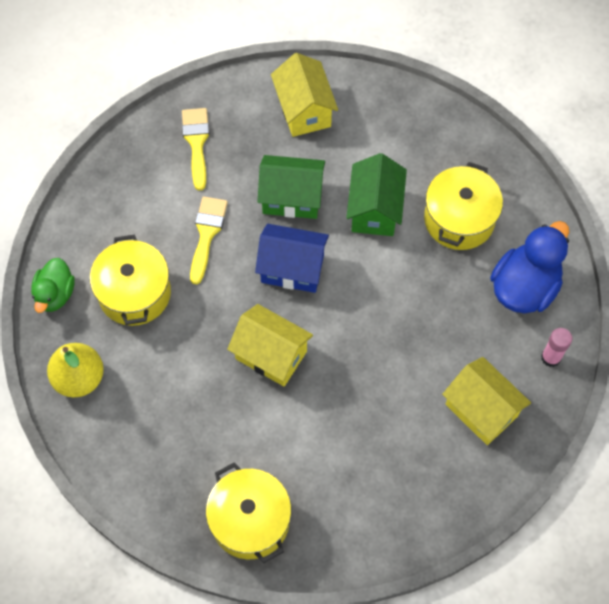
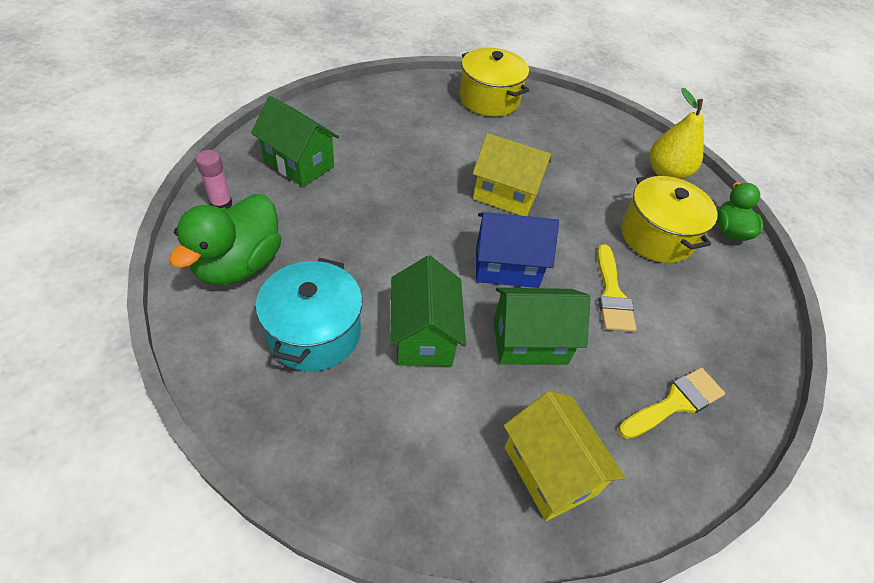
camera: 165 degrees right, 15 degrees down
yellow brush [182,108,210,191] -> yellow brush turned 105 degrees counterclockwise [618,368,725,439]
yellow pot [424,162,503,250] -> turquoise pot [256,258,362,371]
yellow house [442,357,531,445] -> green house [251,96,339,187]
blue duck [490,221,569,313] -> green duck [169,194,281,285]

